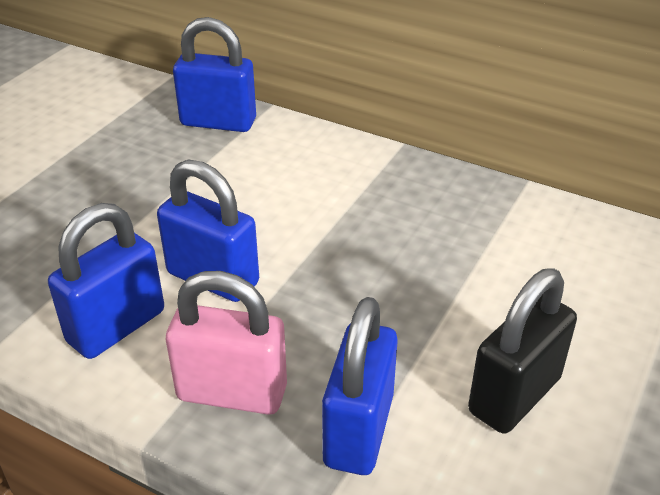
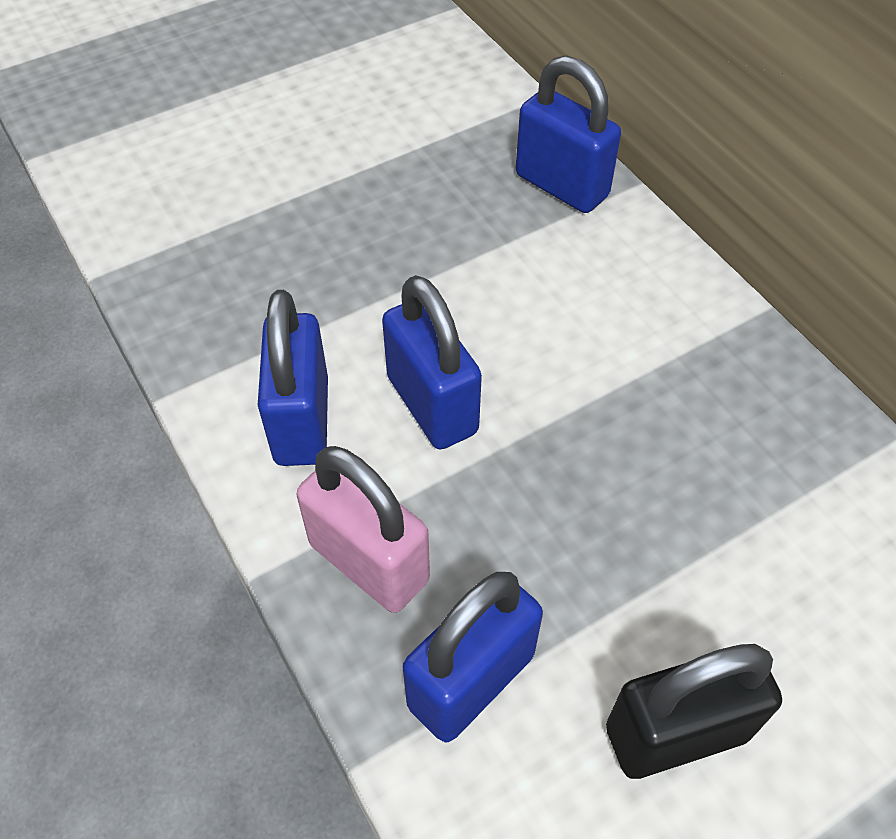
camera: 30 degrees right, 15 degrees up
blue padlock [48,203,164,359] -> blue padlock turned 75 degrees counterclockwise [258,290,328,466]

